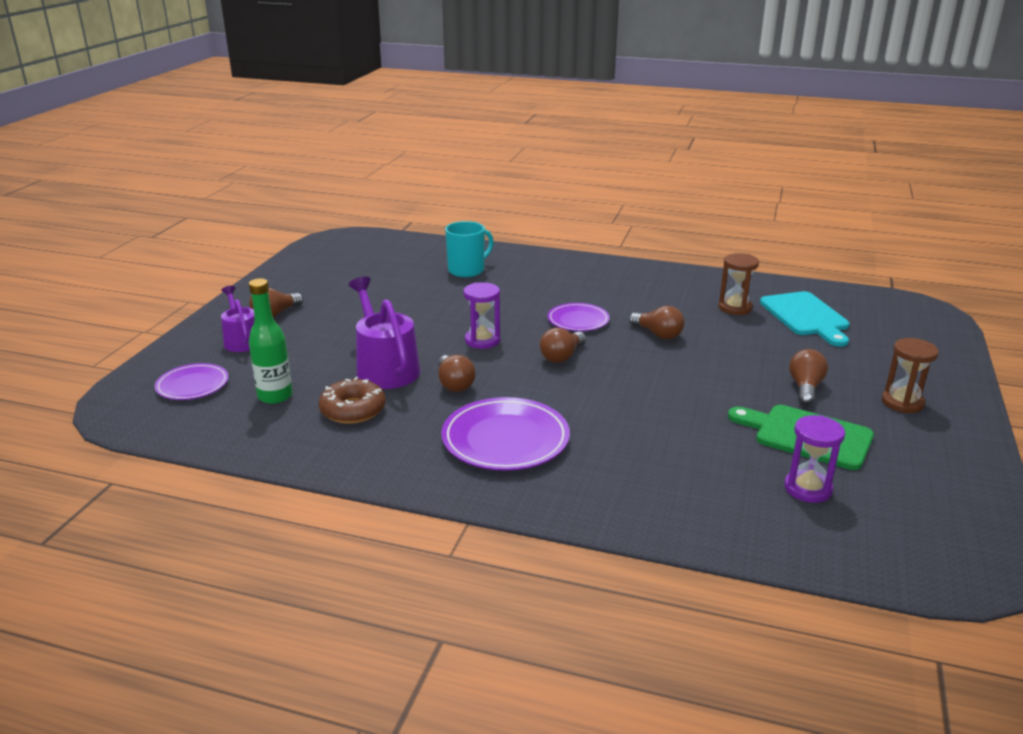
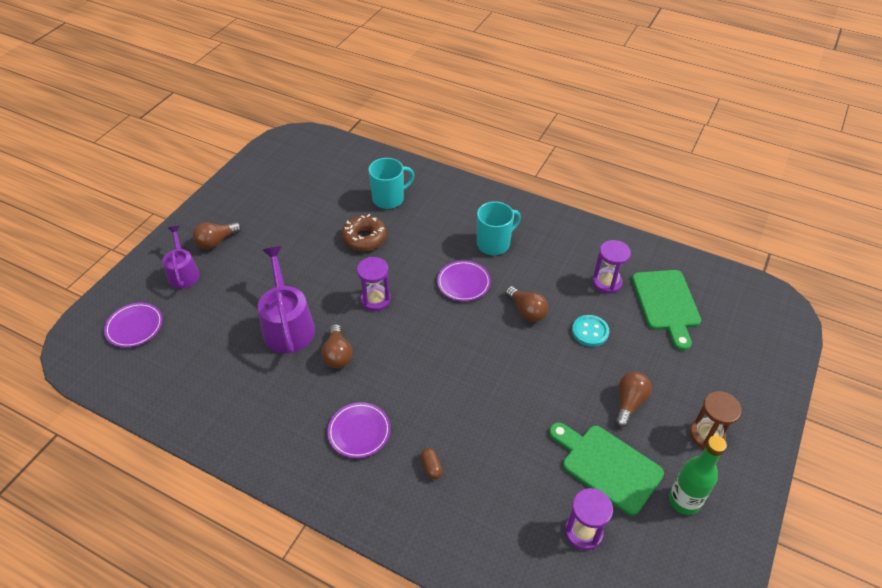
camera: 10 degrees right, 20 degrees up
green bottle [249,278,293,404] -> green bottle moved to [669,436,727,515]
brown donut [319,377,386,424] -> brown donut moved to [341,214,387,251]
purple plate [441,397,570,471] -> purple plate [328,402,391,458], size x0.61
brown light bulb [540,328,586,363] -> none
brown hourglass [718,253,759,315] -> purple hourglass [592,240,631,294]
turquoise cutting board [760,291,850,347] -> green cutting board [632,270,701,351]
none -> brown capsule [420,448,443,479]
none -> turquoise mug [477,202,521,255]
none -> turquoise button [572,315,609,347]

